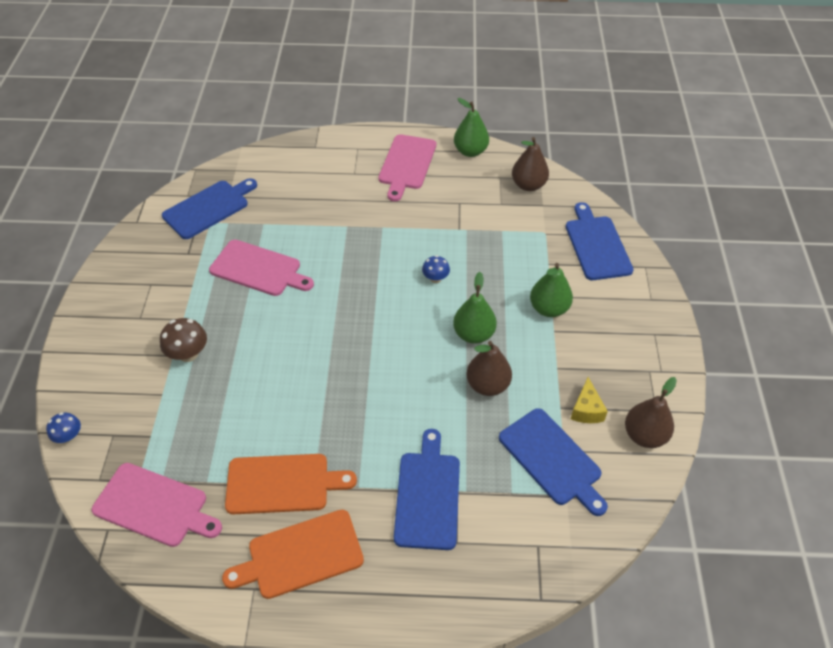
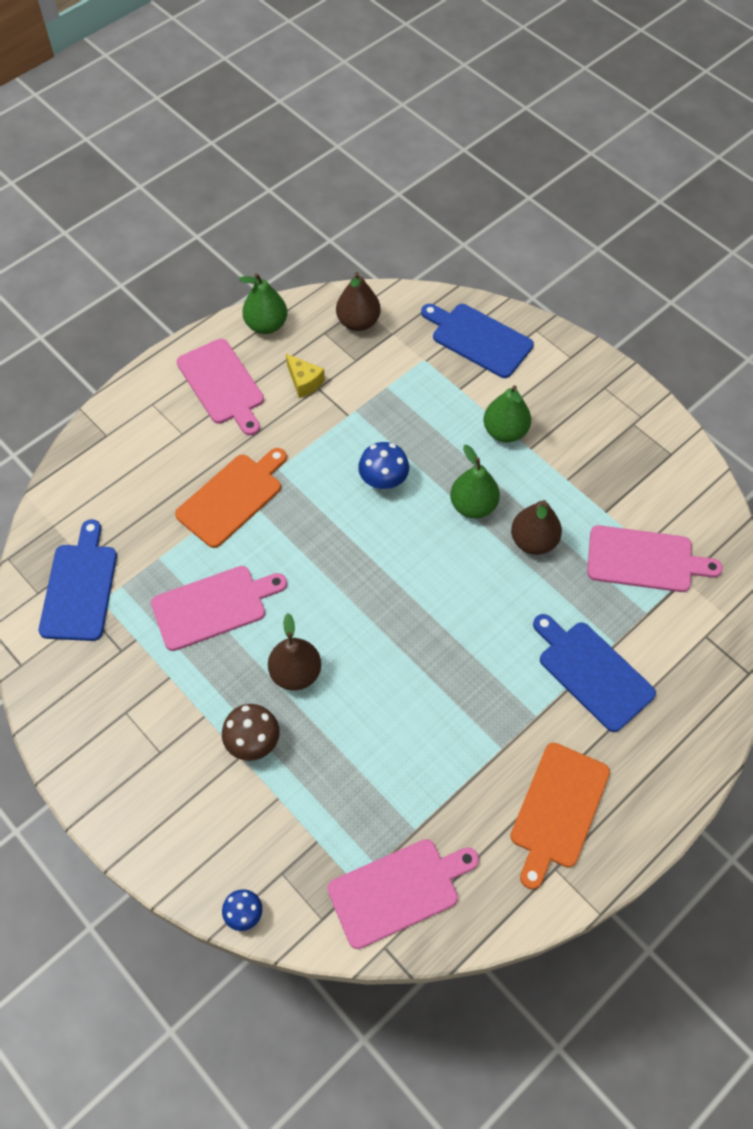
camera: 45 degrees left, 10 degrees up
orange cutting board [225,454,357,514] -> orange cutting board moved to [175,448,287,548]
blue mushroom [422,255,450,283] -> blue mushroom [358,442,409,490], size x1.53
blue cutting board [499,408,608,516] -> pink cutting board [587,525,723,592]
yellow cheese [571,377,608,423] -> yellow cheese moved to [286,354,325,398]
brown pear [625,377,677,448] -> brown pear moved to [268,613,321,691]

